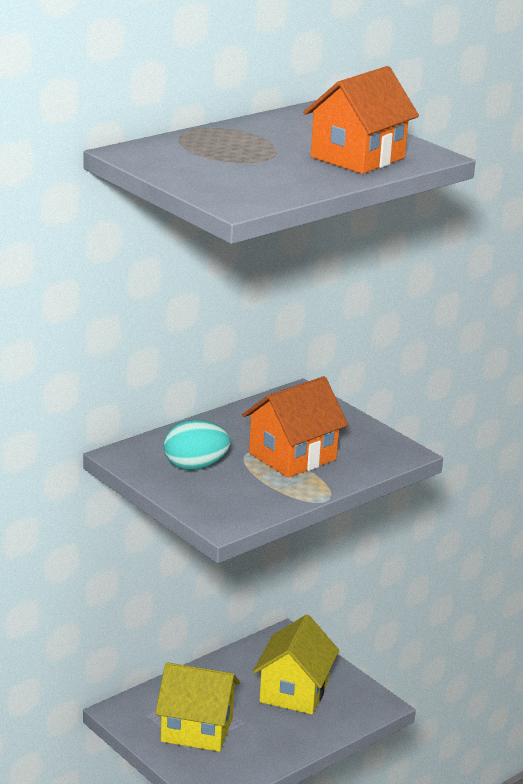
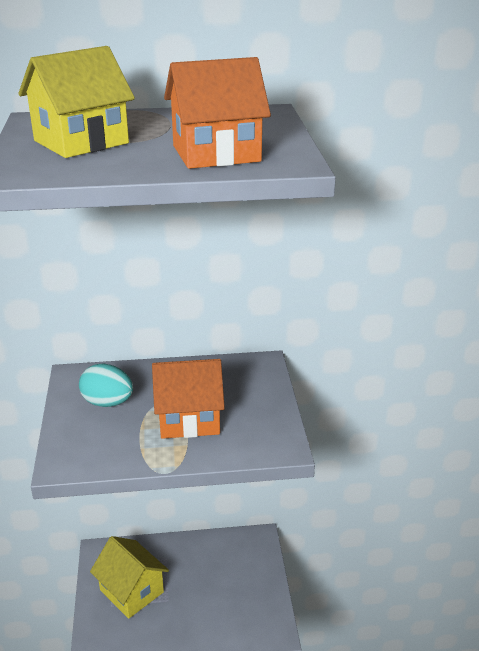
camera: 35 degrees right, 5 degrees up
yellow house [253,615,339,714] -> yellow house moved to [18,46,135,158]

